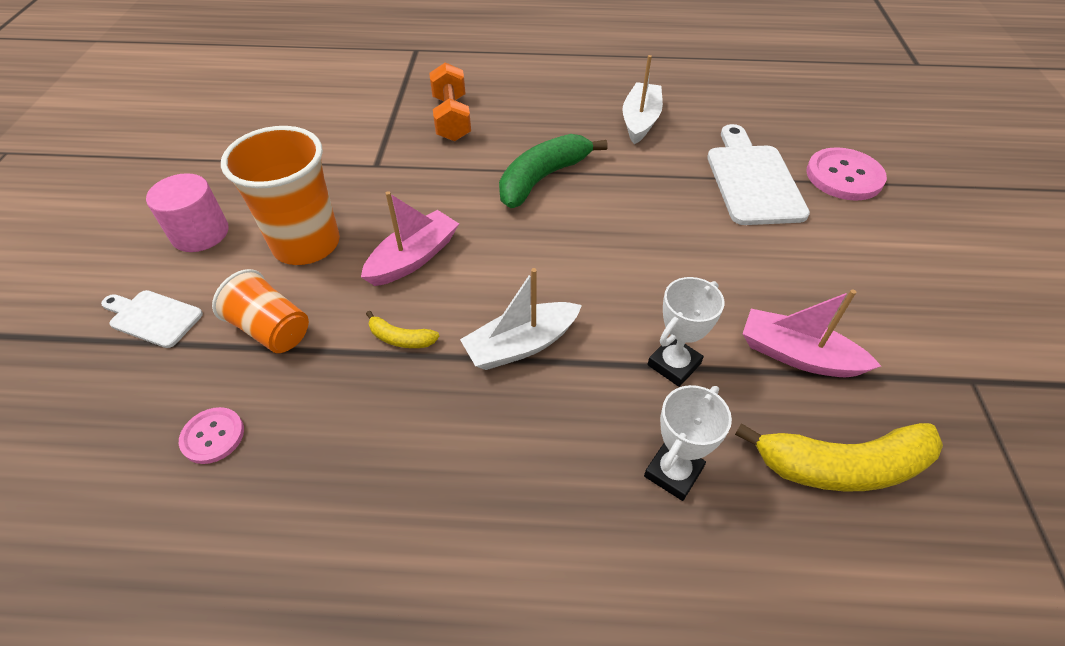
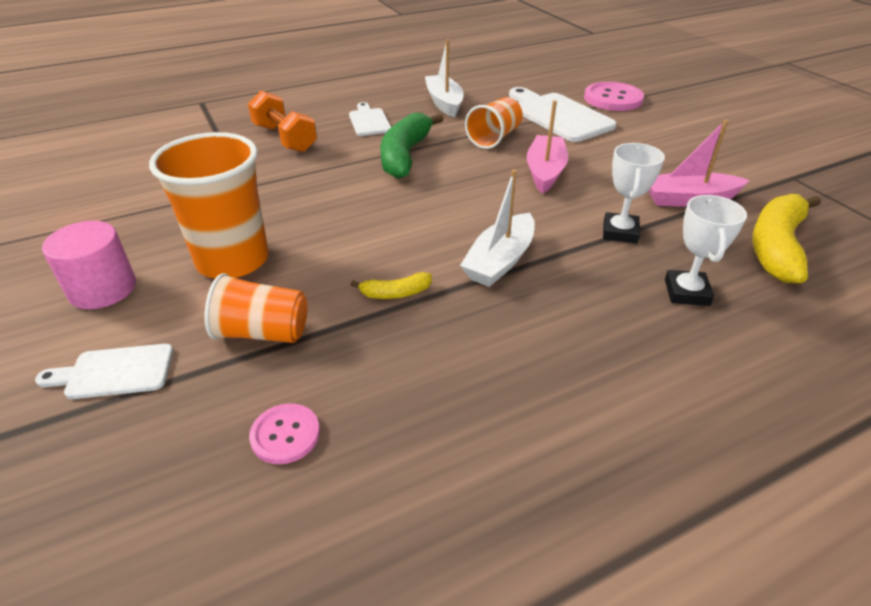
camera: 30 degrees left, 10 degrees down
pink boat [361,191,459,286] -> pink boat moved to [527,100,568,194]
yellow banana [735,423,943,491] -> yellow banana turned 150 degrees clockwise [752,194,821,283]
none -> white cutting board [349,102,391,136]
none -> orange cup [465,97,523,149]

